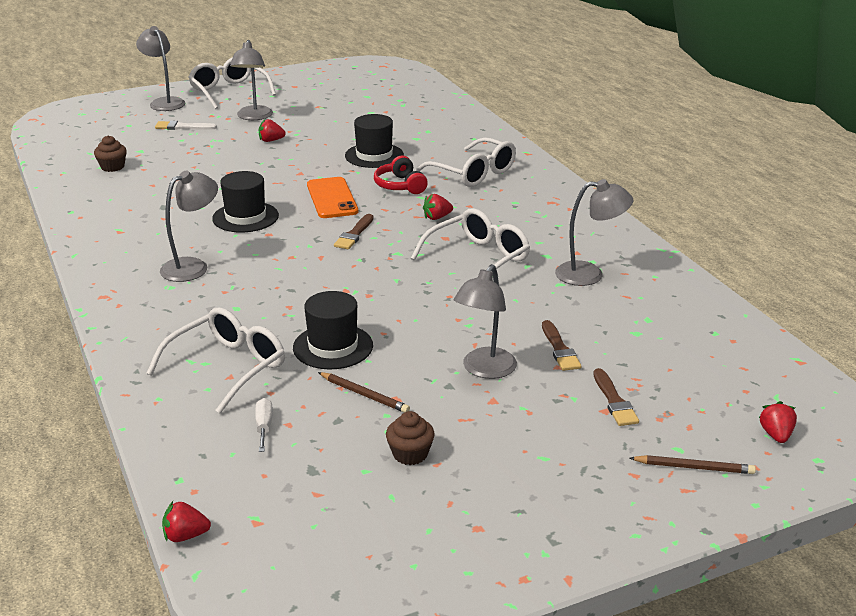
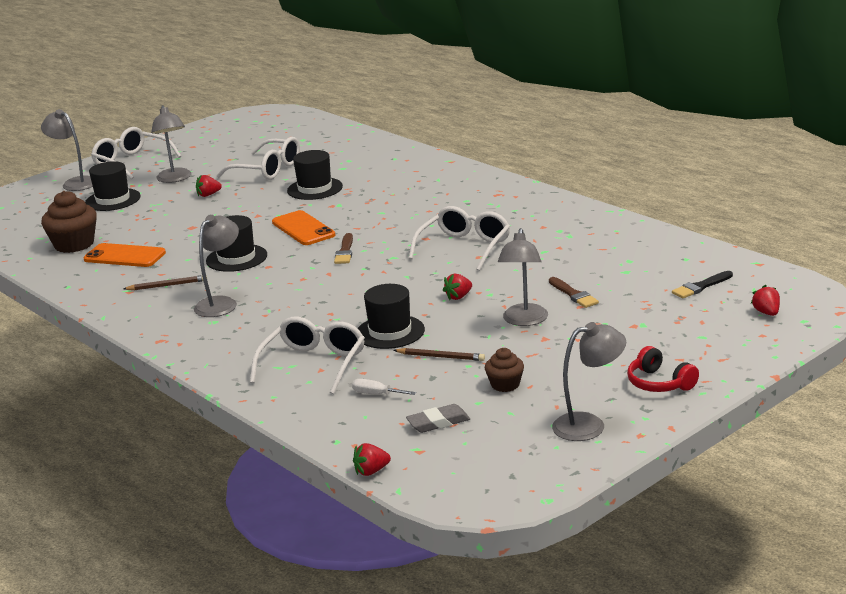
camera: 15 degrees left, 5 degrees down
brown cupcake [94,136,127,172] -> brown cupcake [41,191,97,253], size x1.76
white brush [155,121,217,130] -> black hat [85,161,141,211]
white screwdriver [255,398,273,452] -> white screwdriver turned 45 degrees counterclockwise [352,379,416,395]
red headphones [374,156,428,194] -> red headphones moved to [627,346,699,392]
white glasses [415,137,516,187] -> white glasses moved to [216,137,300,180]
red strawberry [423,194,453,220] -> red strawberry moved to [443,274,472,300]
grey lamp [555,179,633,286] -> grey lamp moved to [552,322,626,441]
brown brush [593,368,639,426] -> none
brown pencil [630,455,756,474] -> brown pencil moved to [123,275,207,290]
none -> orange phone [84,243,166,267]
none -> grey eraser [406,404,470,433]
none -> black brush [672,271,733,299]

